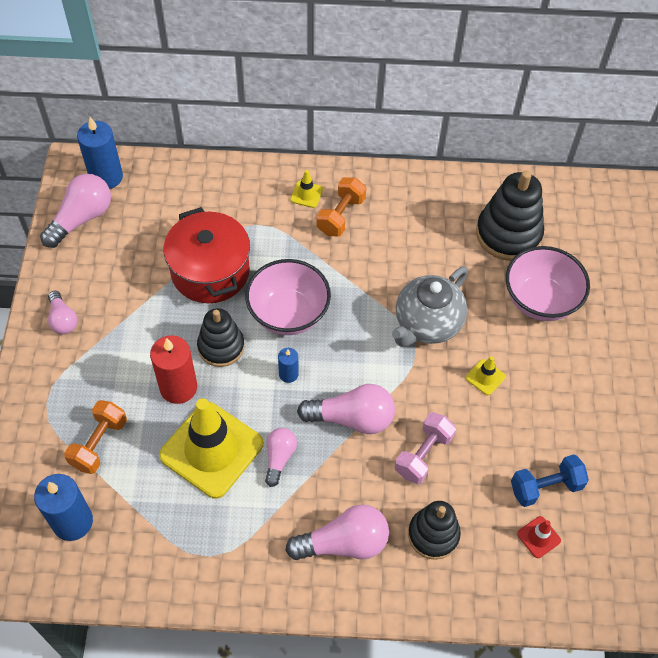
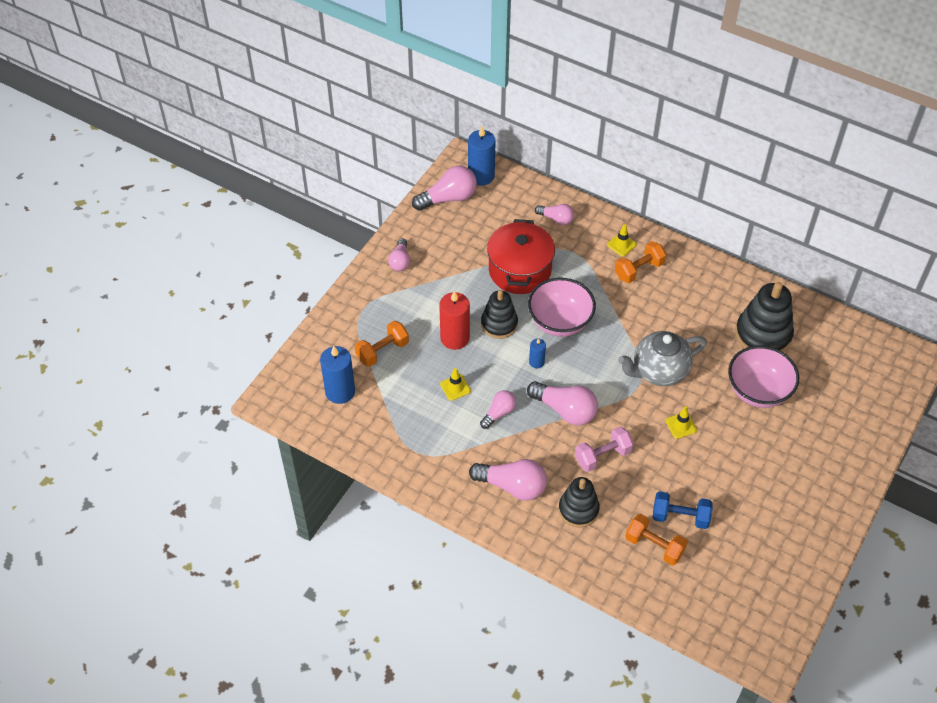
camera: 30 degrees right, 5 degrees down
yellow traffic cone [159,398,263,499] -> yellow traffic cone [440,368,471,401], size x0.40
red traffic cone [517,516,561,558] -> orange dumbbell [625,514,688,565]
none -> pink light bulb [535,204,574,225]

